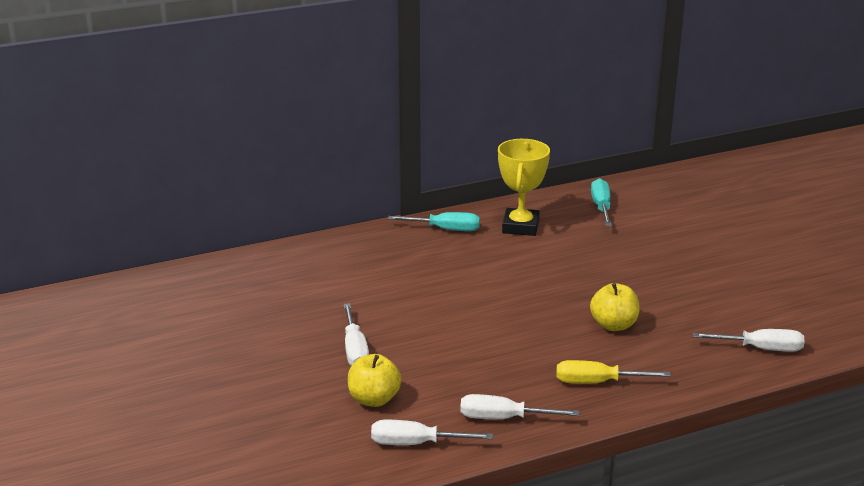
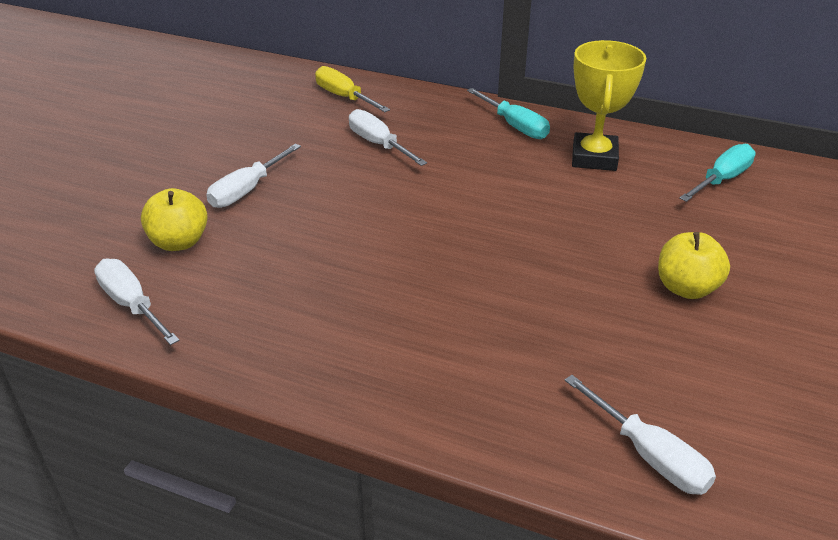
camera: 45 degrees right, 10 degrees up
white screwdriver [460,394,579,419] -> white screwdriver moved to [349,109,427,166]
yellow trophy [498,139,550,236] -> yellow trophy turned 45 degrees counterclockwise [572,40,646,171]
yellow screwdriver [556,360,671,384] -> yellow screwdriver moved to [315,66,390,112]
yellow apple [590,283,639,331] -> yellow apple moved to [658,232,730,299]

